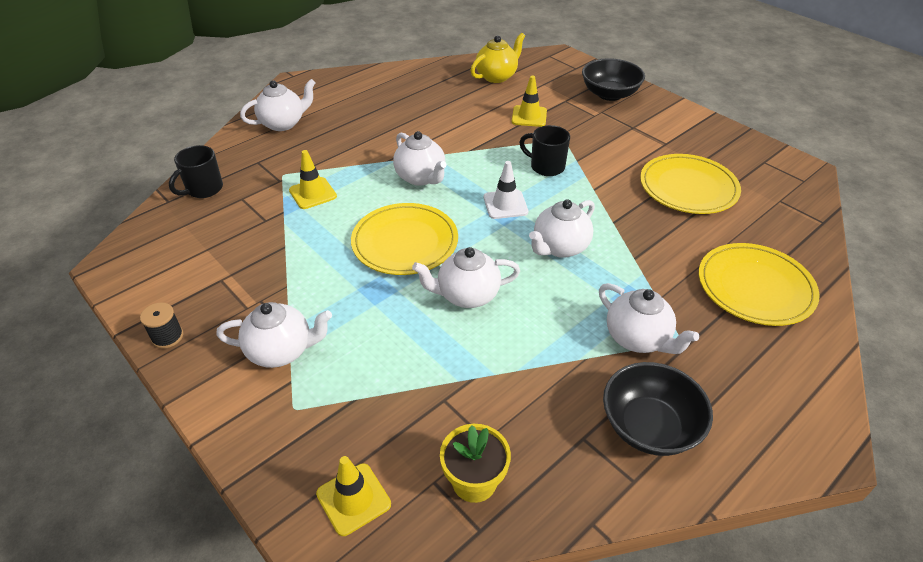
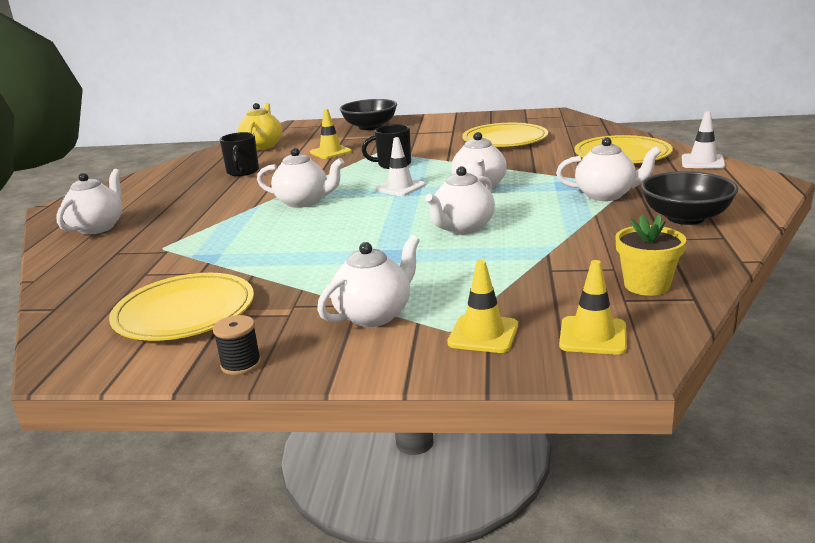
camera: 40 degrees left, 20 degrees down
black mug [169,145,223,198] -> black mug moved to [220,132,259,176]
yellow traffic cone [289,150,337,209] -> yellow traffic cone moved to [447,260,518,353]
yellow plate [351,203,458,275] -> yellow plate moved to [109,273,254,341]
none -> white traffic cone [682,111,725,169]

